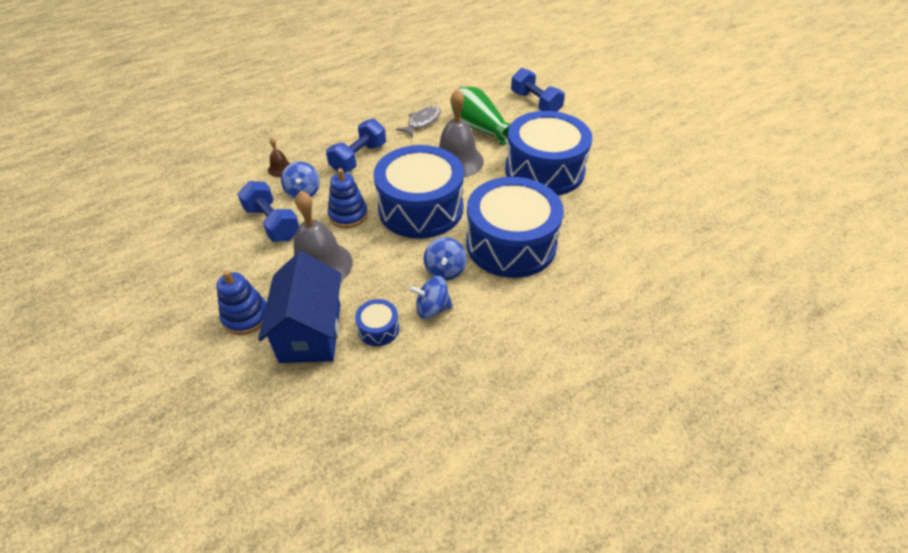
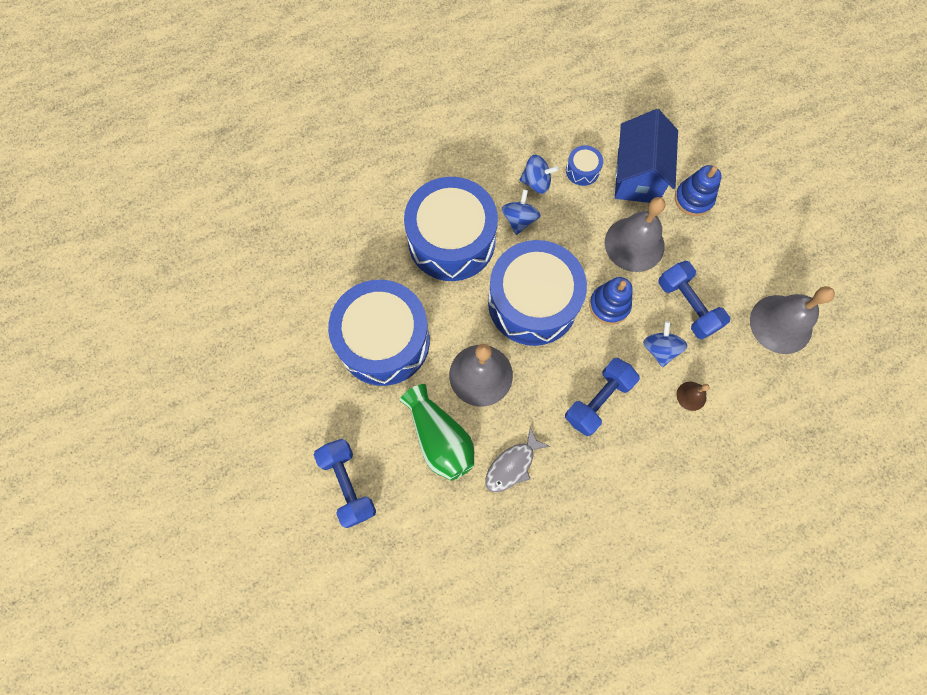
camera: 170 degrees left, 25 degrees up
none -> grey bell [750,286,835,354]

